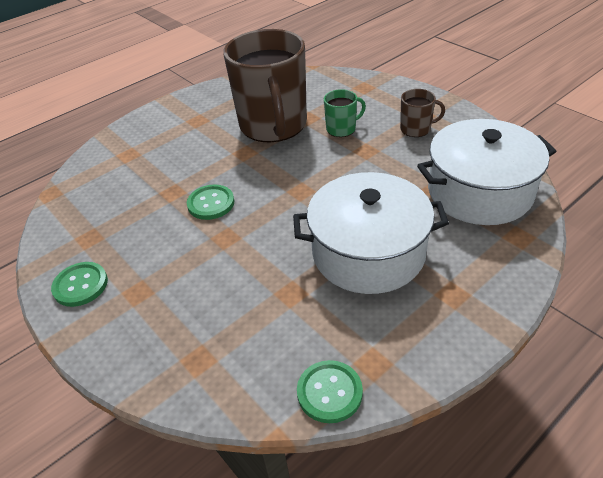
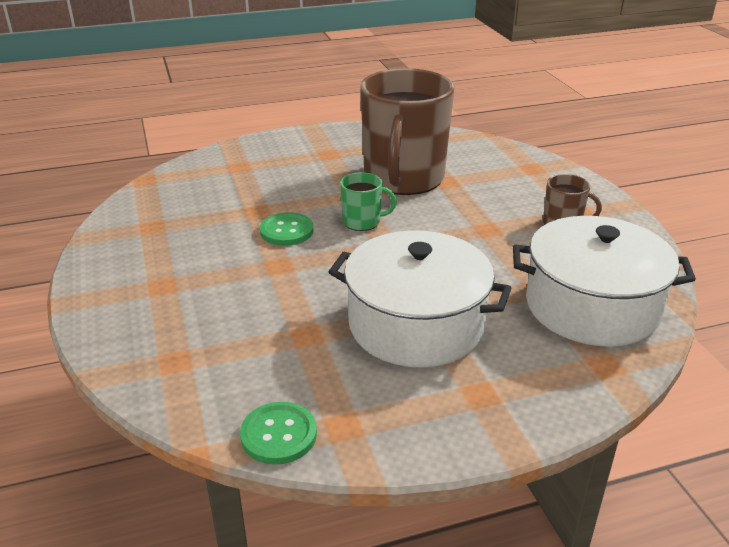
camera: 20 degrees right, 10 degrees down
green button [51,262,108,307] -> none
green mug [324,89,366,137] -> green mug moved to [340,172,397,231]

